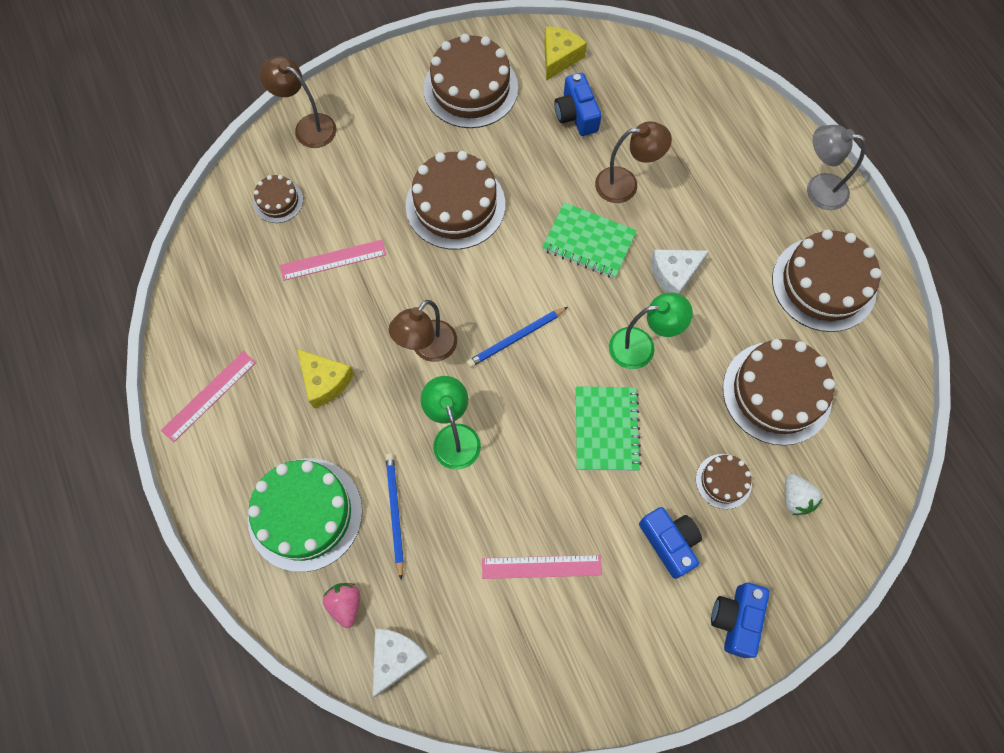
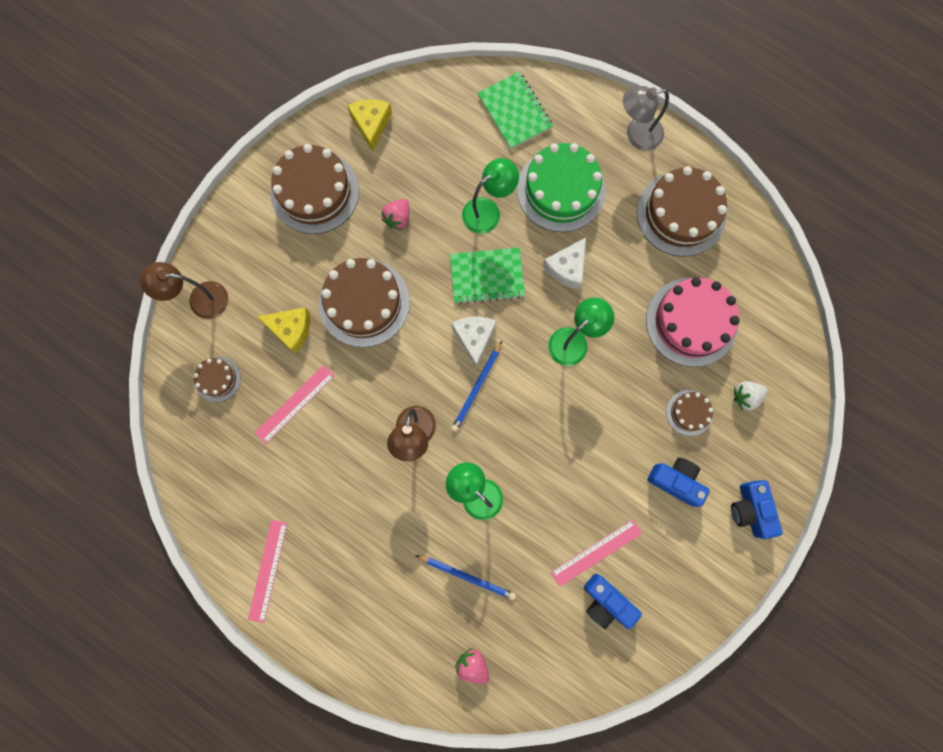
camera: 30 degrees left, 10 degrees up
green cake [248,458,362,572] -> green cake moved to [517,143,606,232]
yellow cheese [297,349,354,408] -> yellow cheese moved to [257,307,310,354]
white cheese [373,629,430,697] -> white cheese moved to [451,317,497,368]
blue pencil [386,453,404,580] -> blue pencil turned 150 degrees clockwise [415,555,516,600]
blue camera [554,73,602,136] -> blue camera moved to [584,574,642,629]
green notebook [576,386,642,471] -> green notebook moved to [478,72,553,149]
brown lamp [595,121,672,203] -> green lamp [462,158,519,234]
brown cake [723,339,835,445] -> pink cake [646,277,740,367]
white strawberry [785,474,823,515] -> white strawberry turned 120 degrees clockwise [734,381,768,410]
none -> pink strawberry [382,199,409,230]

